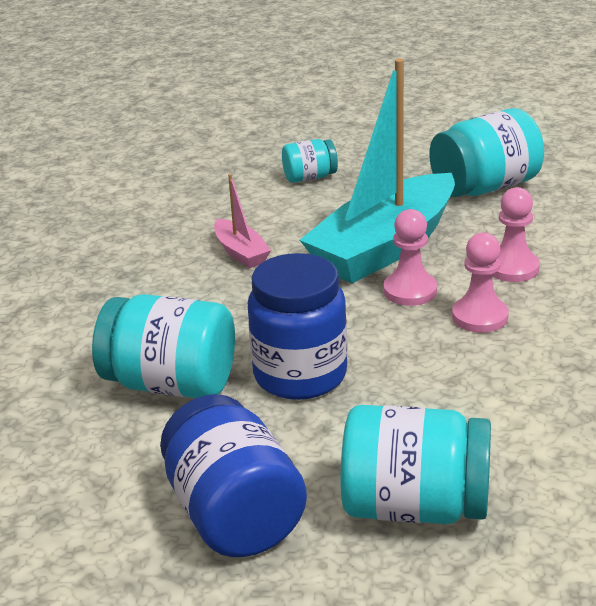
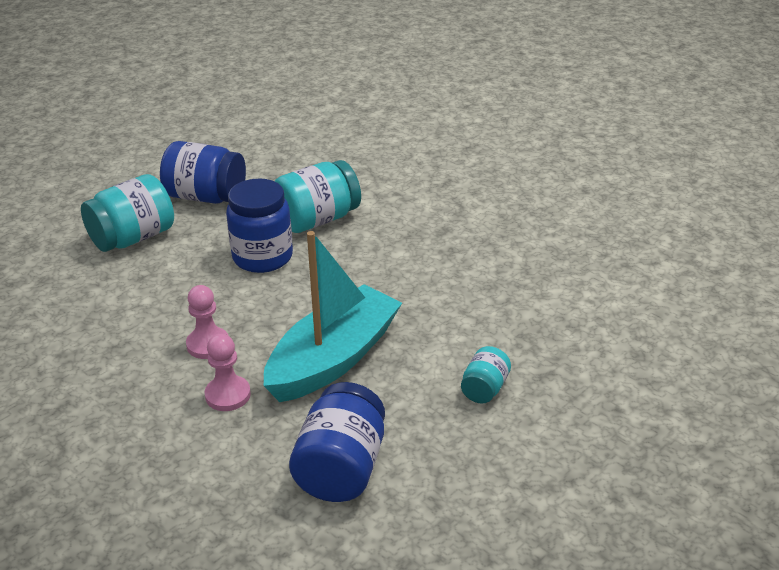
camera: 130 degrees right, 5 degrees up
pink boat [214,174,271,268] -> none
turquoise boat [300,59,455,283] -> turquoise boat turned 45 degrees clockwise [264,231,402,402]
pink pawn [383,209,437,306] -> none
turquoise jar [429,108,544,197] -> blue jar [289,382,385,502]

